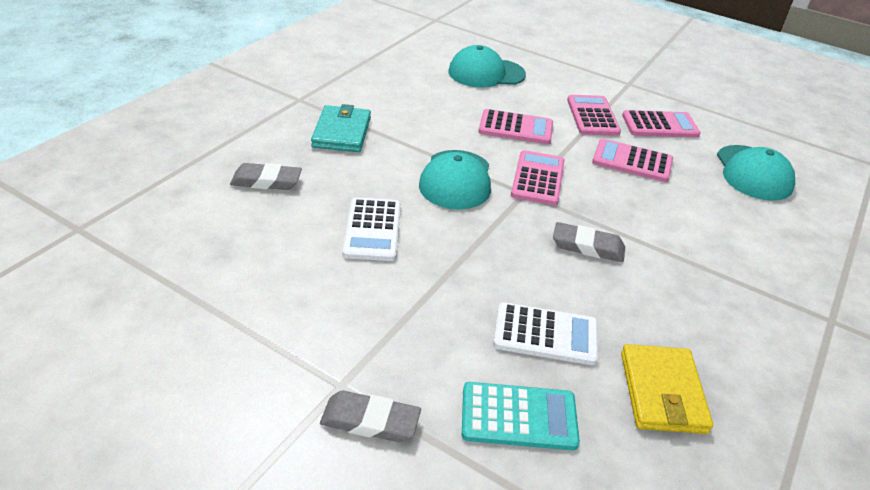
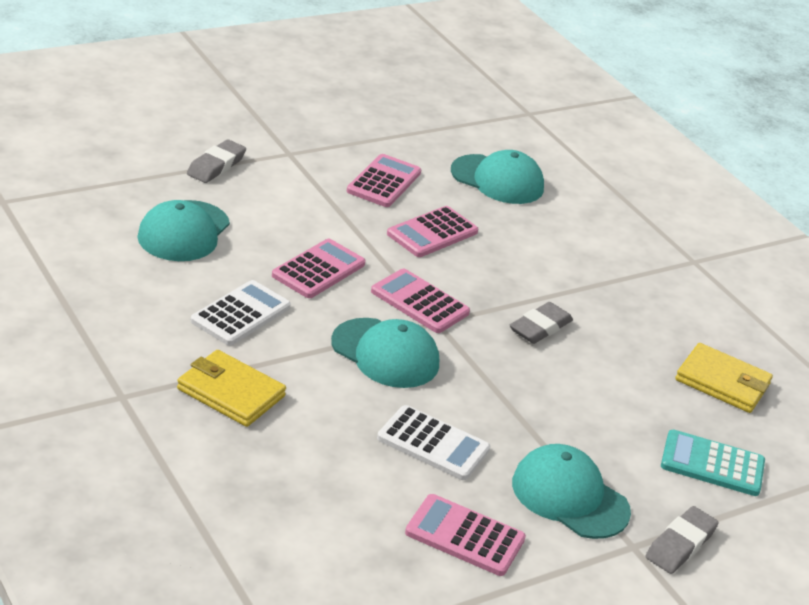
camera: 65 degrees left, 5 degrees down
grey eraser [230,163,302,190] -> grey eraser moved to [187,139,246,183]
turquoise wallet [311,104,371,152] -> yellow wallet [177,350,286,427]
turquoise calculator [462,382,580,450] -> turquoise calculator turned 105 degrees counterclockwise [661,430,765,496]
white calculator [493,302,598,365] -> white calculator moved to [190,280,291,346]
pink calculator [567,95,621,136] -> pink calculator moved to [405,494,526,576]
none -> turquoise cap [512,444,631,539]

